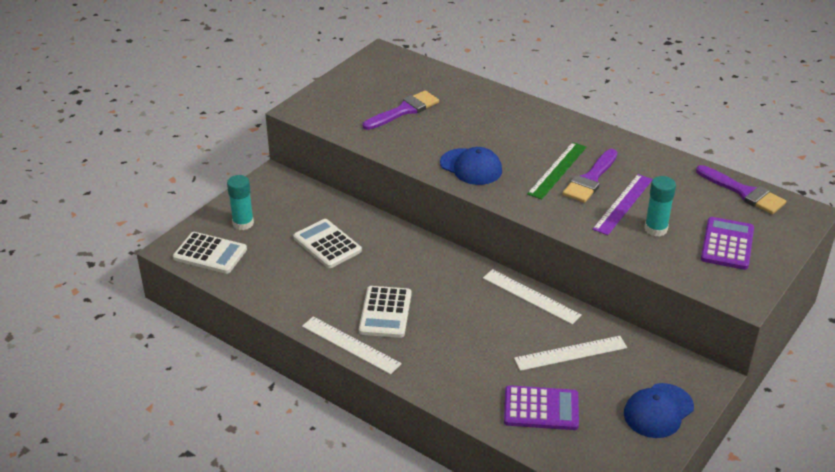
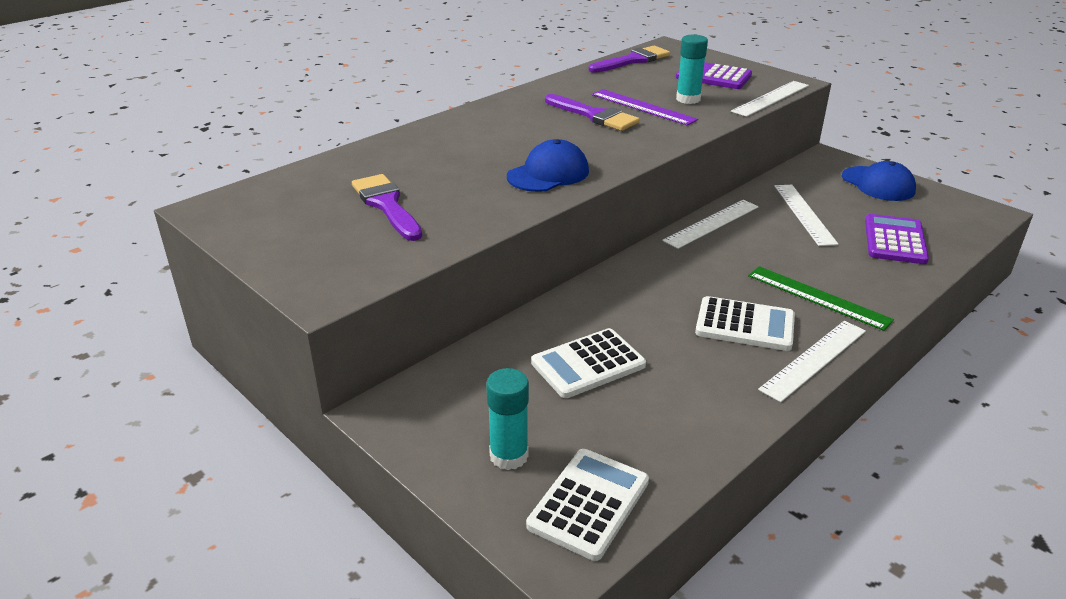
camera: 80 degrees left, 5 degrees down
green ruler [527,142,587,200] -> green ruler moved to [748,266,894,331]
none -> white ruler [731,81,809,117]

